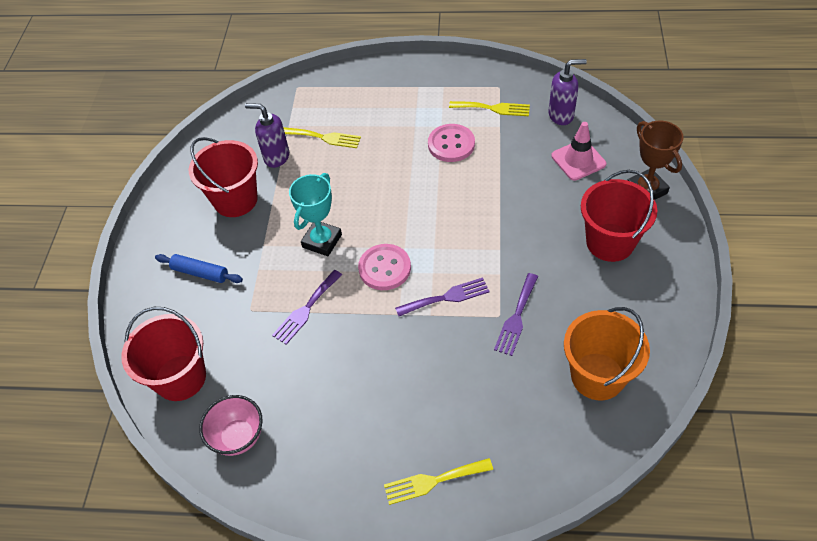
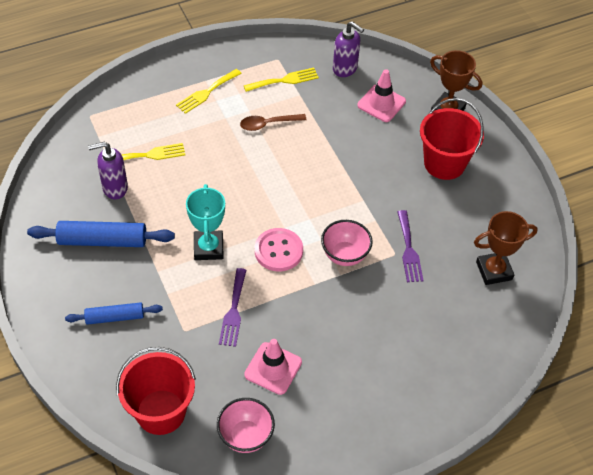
camera: 35 degrees left, 0 degrees up
red bucket [189,137,258,217] -> blue rolling pin [27,221,175,247]
yellow fork [384,458,493,505] -> yellow fork moved to [176,69,242,114]
purple fork [395,278,490,316] -> pink bowl [321,220,373,266]
pink button [428,124,475,162] -> brown spoon [240,114,306,131]
purple soap dispenser [548,59,587,125] -> purple soap dispenser turned 75 degrees clockwise [333,21,364,77]
orange bucket [564,307,650,400] -> brown trophy [474,211,538,285]
none -> pink traffic cone [244,339,302,395]

